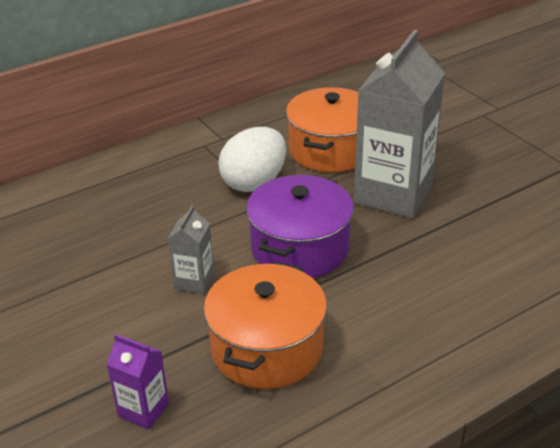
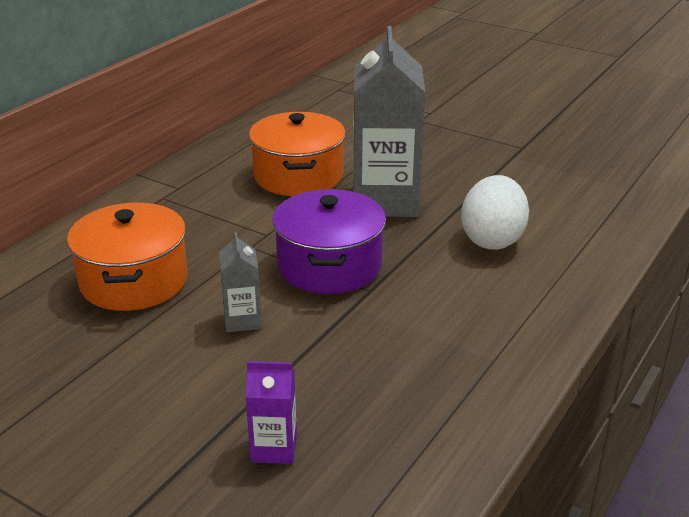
camera: 25 degrees left, 5 degrees down
orange pot [204,262,327,389] -> orange pot moved to [67,203,188,311]
white egg [218,127,286,192] -> white egg moved to [461,175,529,250]

